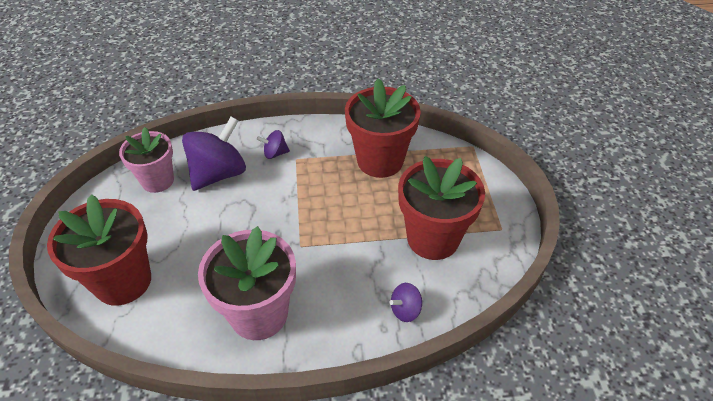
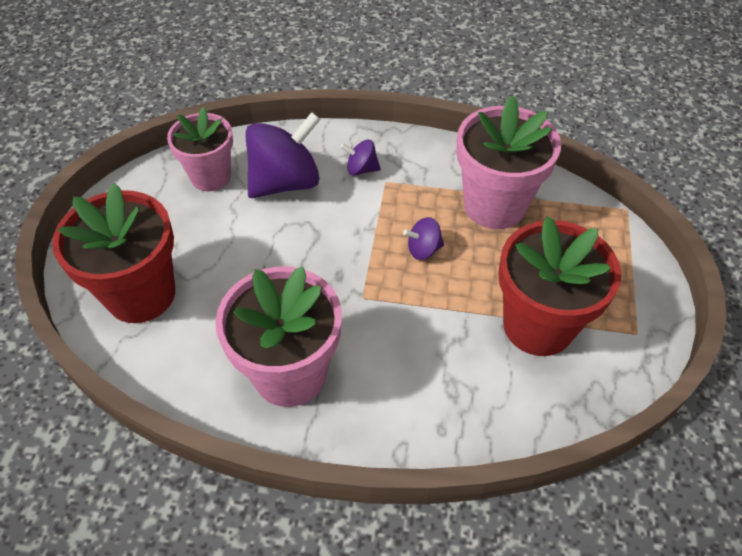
camera: 15 degrees right, 5 degrees up
red flower pot [345,78,421,178] -> pink flower pot [456,95,561,229]
purple spinning top [389,283,422,322] -> purple spinning top moved to [403,217,444,260]

